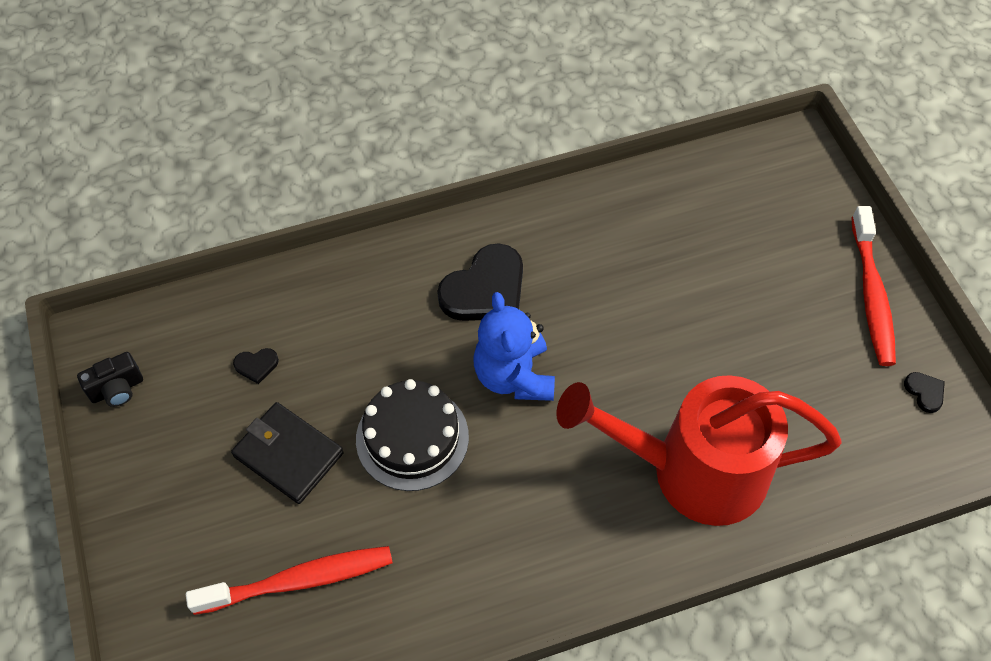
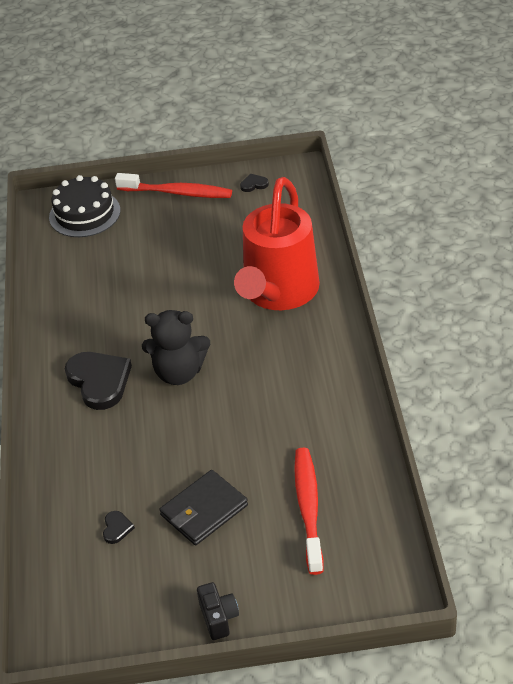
camera: 75 degrees left, 15 degrees down
black camera [77,352,143,407] -> black camera moved to [197,582,239,640]
black cake [356,379,469,491] -> black cake moved to [49,175,121,237]
blue teddy bear [473,292,555,401] -> black teddy bear [142,310,210,385]

